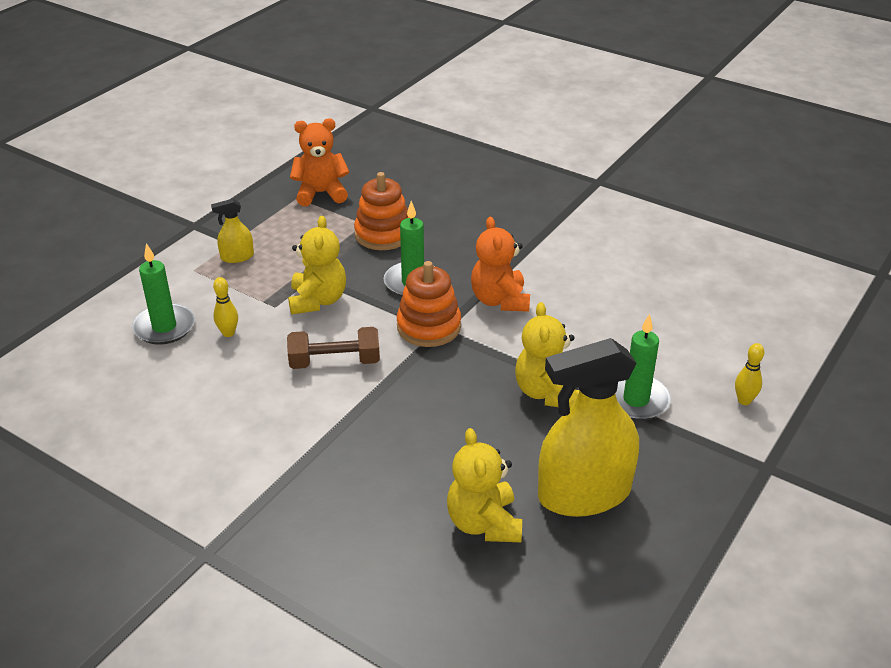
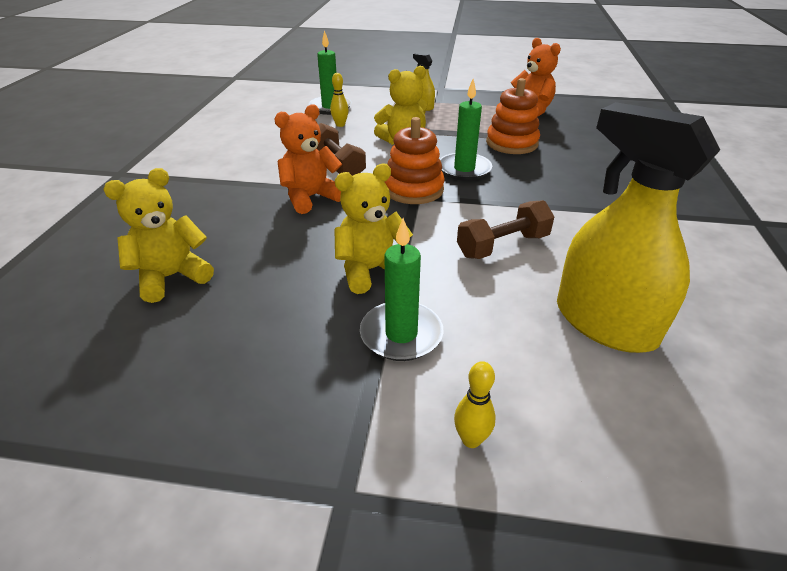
camera: 65 degrees right, 0 degrees up
orange teddy bear [471,217,530,312] -> orange teddy bear moved to [274,104,342,214]
yellow spray bottle [538,338,639,517] -> yellow spray bottle moved to [557,102,720,353]
none -> brown dumbbell [457,200,555,259]

